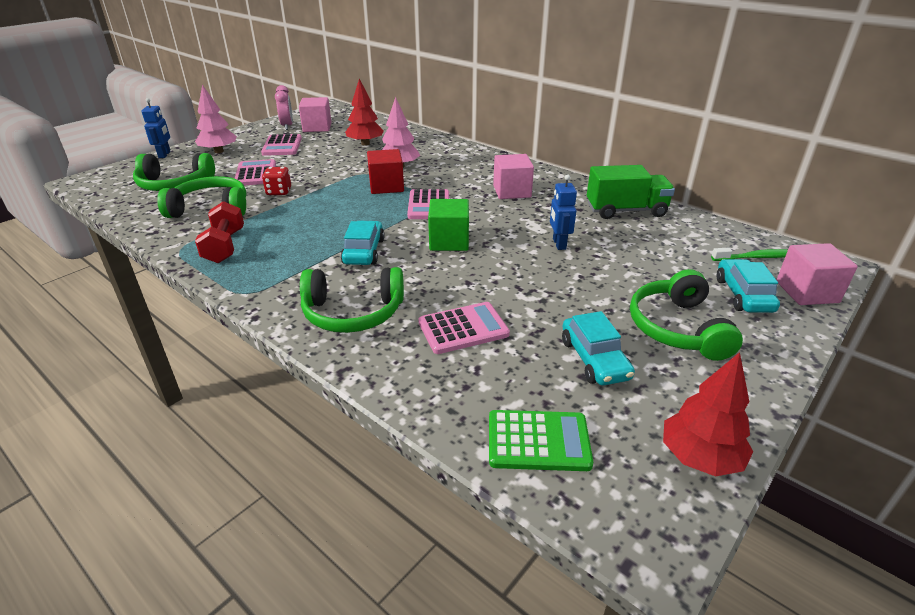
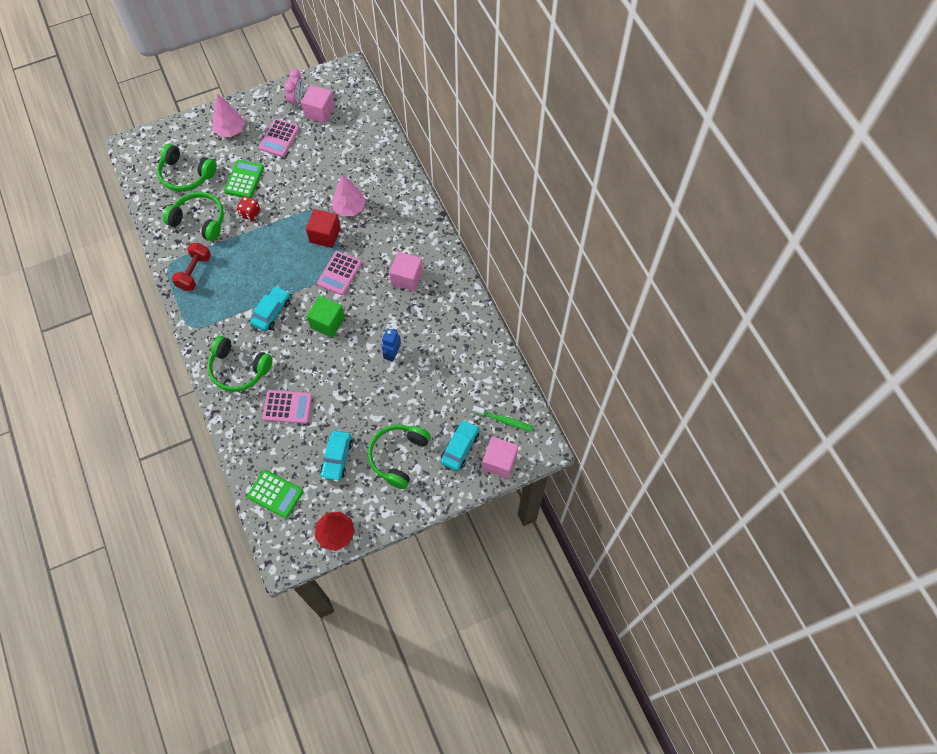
camera: 25 degrees right, 30 degrees up
blue robot [142,98,171,158] -> none
pink calculator [234,159,276,186] -> green calculator [224,160,264,198]
red tree [345,79,384,146] -> none
green truck [587,165,675,219] -> none

